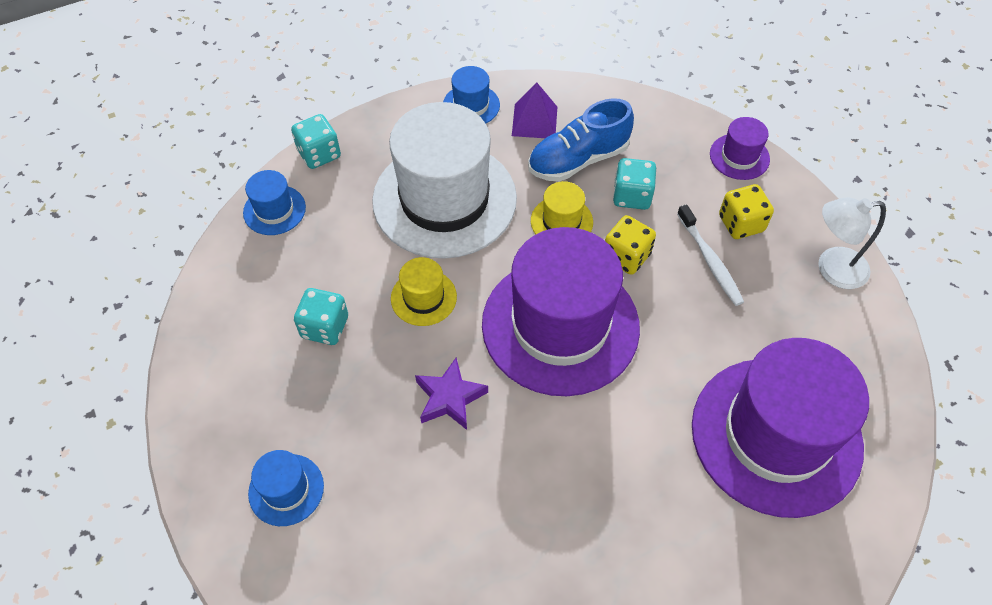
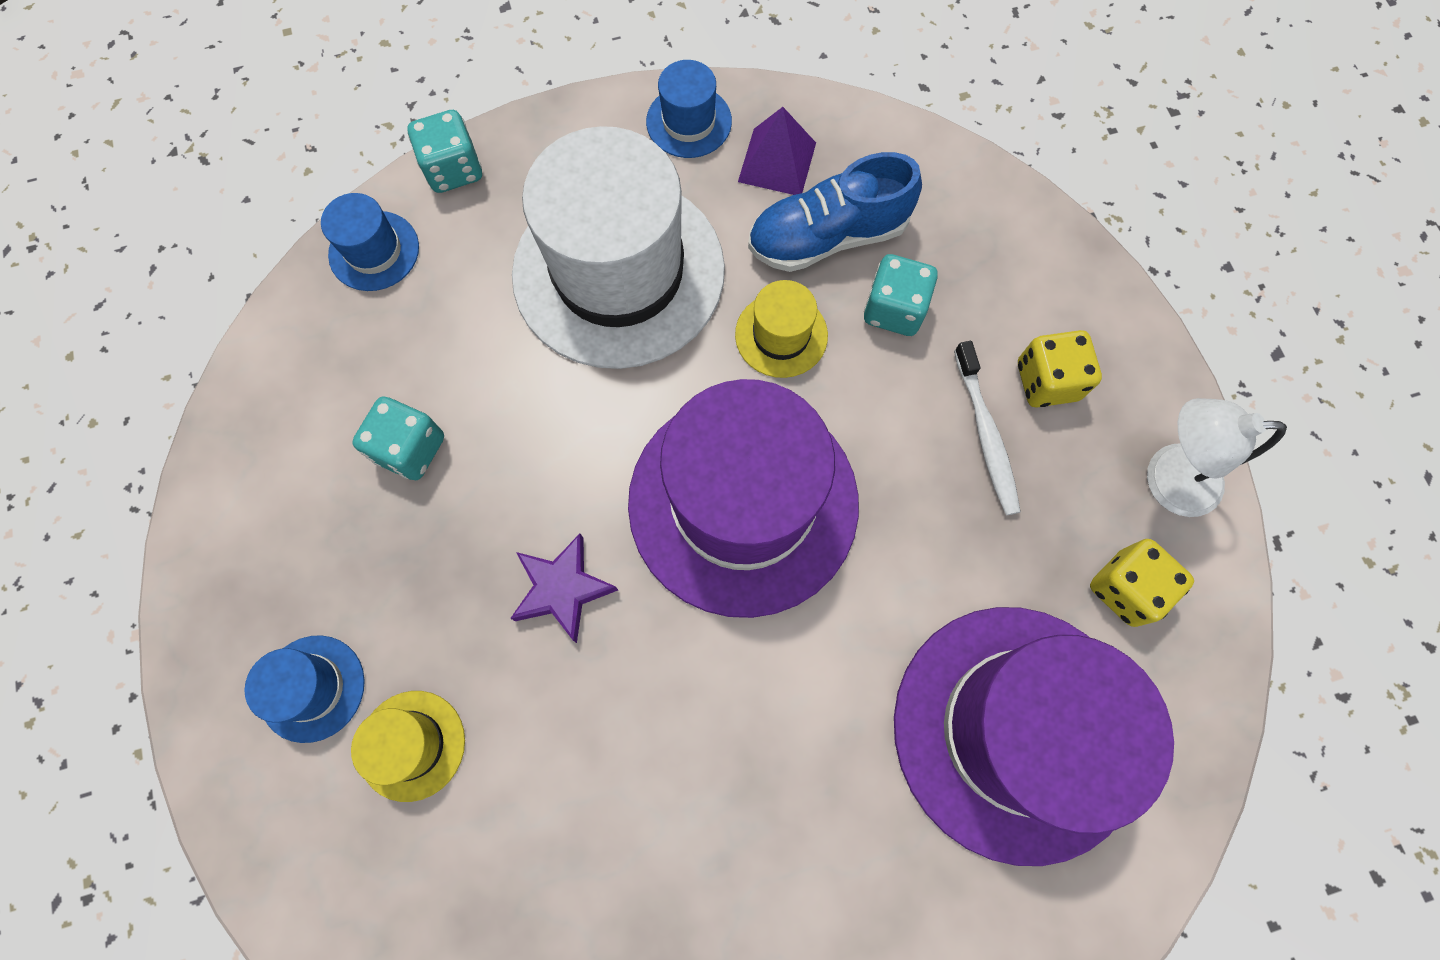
camera: 10 degrees right, 15 degrees up
yellow hat [391,257,457,326] -> yellow hat moved to [351,691,465,802]
yellow dice [605,215,656,275] -> yellow dice moved to [1090,539,1194,627]
purple hat [710,117,770,180] -> none

